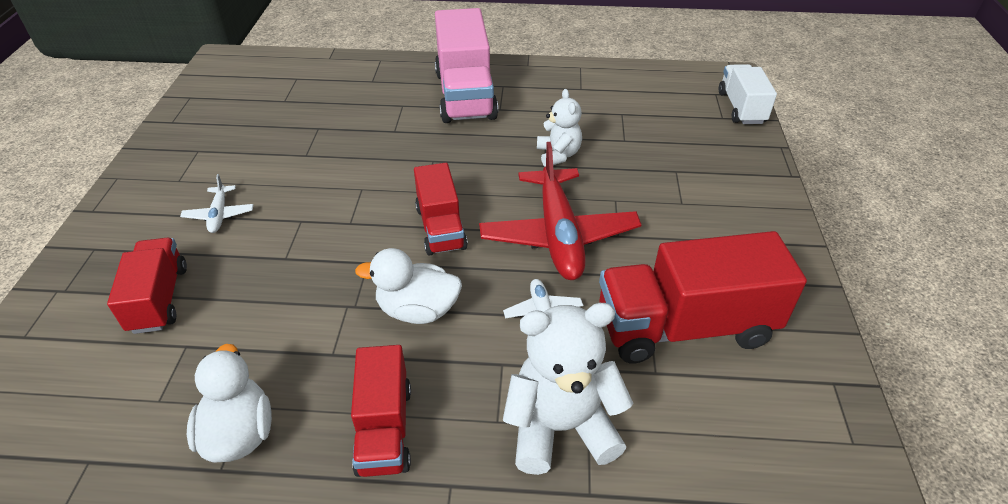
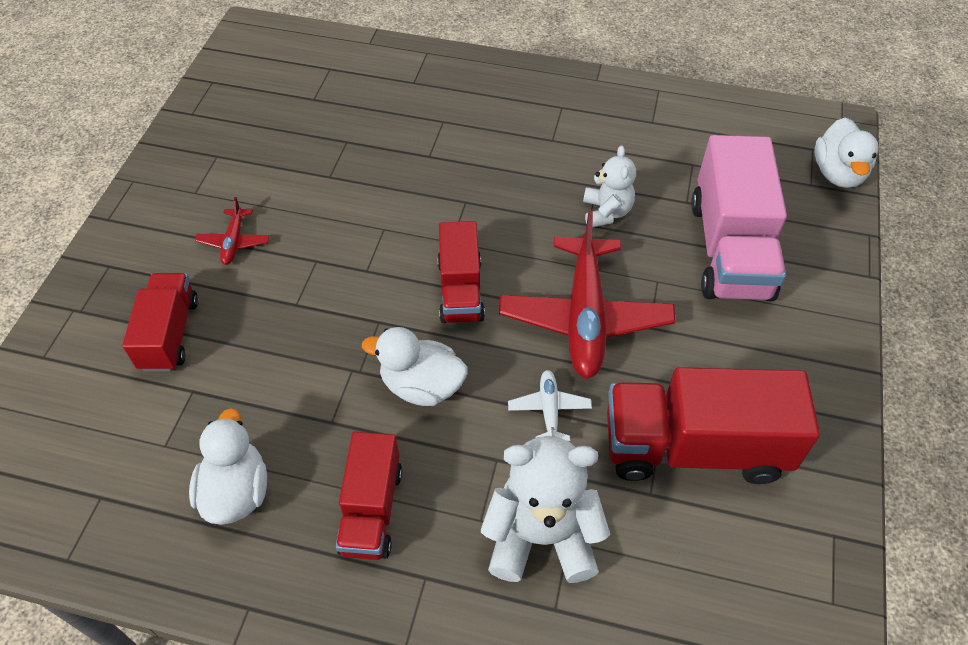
camera: 10 degrees right, 10 degrees up
white plane [180,174,253,233] -> red plane [195,197,269,265]
pink truck [435,8,498,123] -> pink truck moved to [691,135,787,301]
white truck [719,64,777,124] -> white duck [814,117,879,188]

